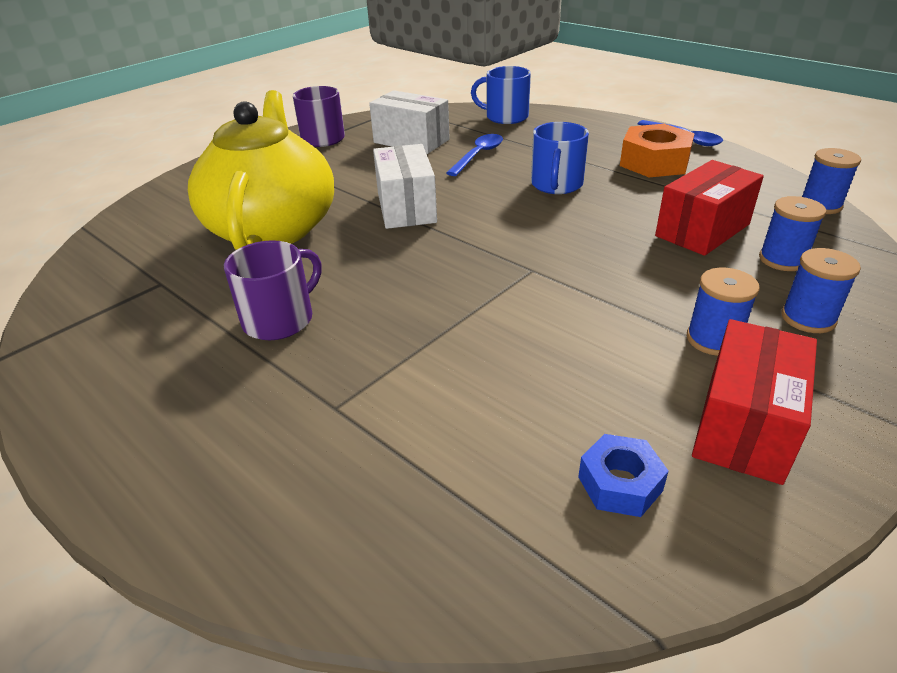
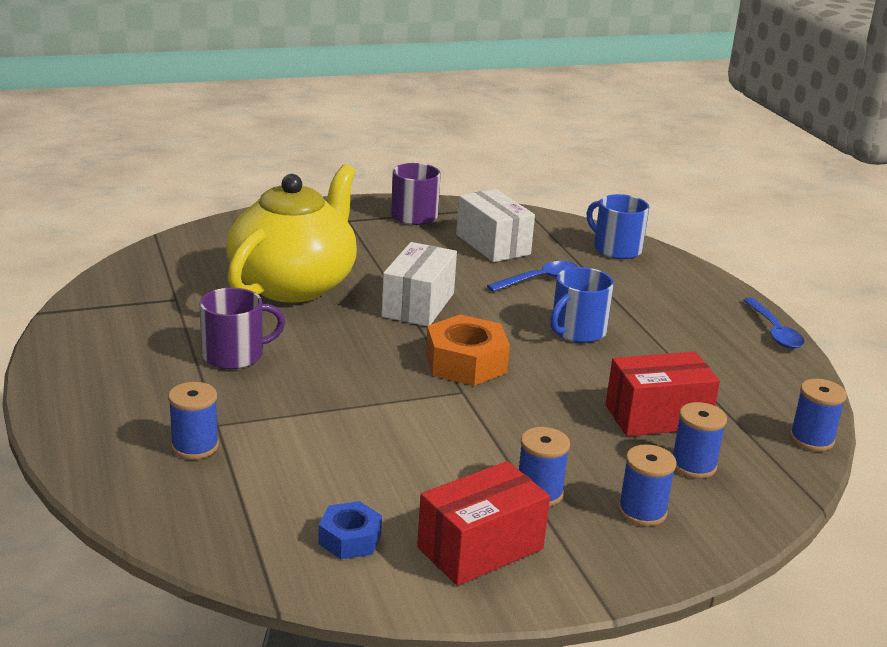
camera: 25 degrees right, 10 degrees down
orange nut [620,124,695,177] -> orange nut moved to [426,314,510,386]
none -> blue spool [168,382,219,459]

